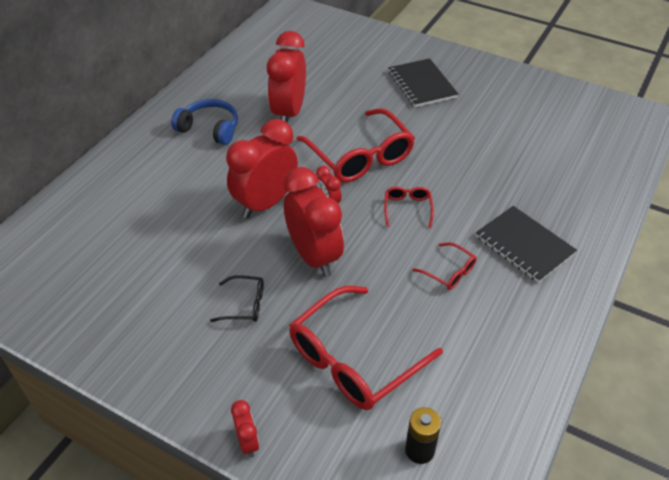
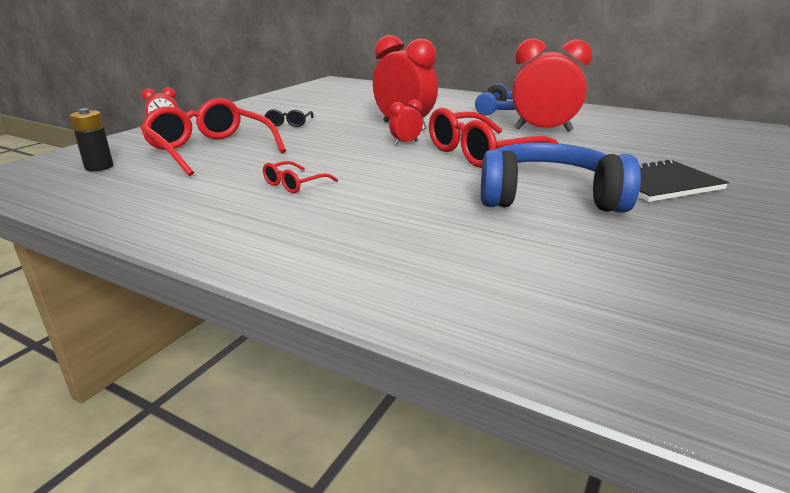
camera: 90 degrees right, 20 degrees down
red clock [283,167,344,277] -> none
red glasses [384,186,434,228] -> none
black notebook [476,206,577,283] -> none
none -> blue headphones [481,142,641,213]

